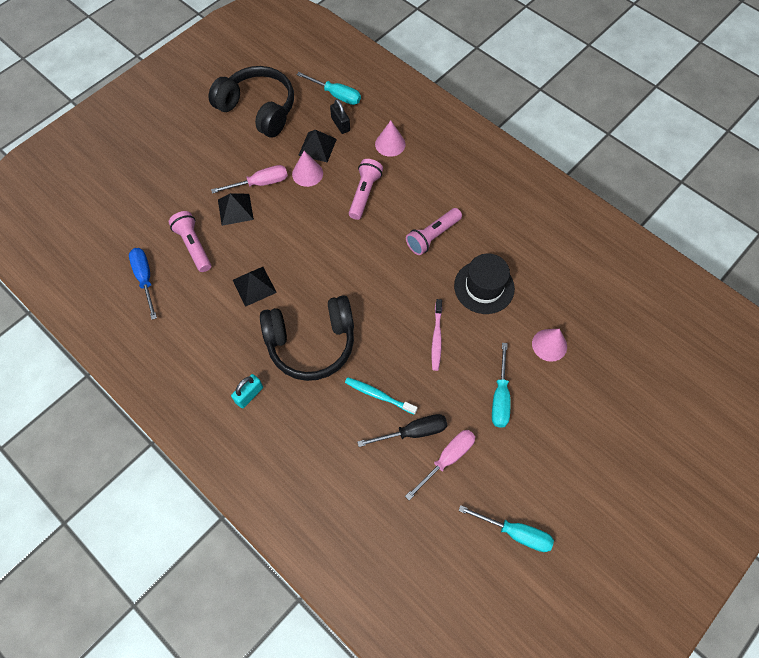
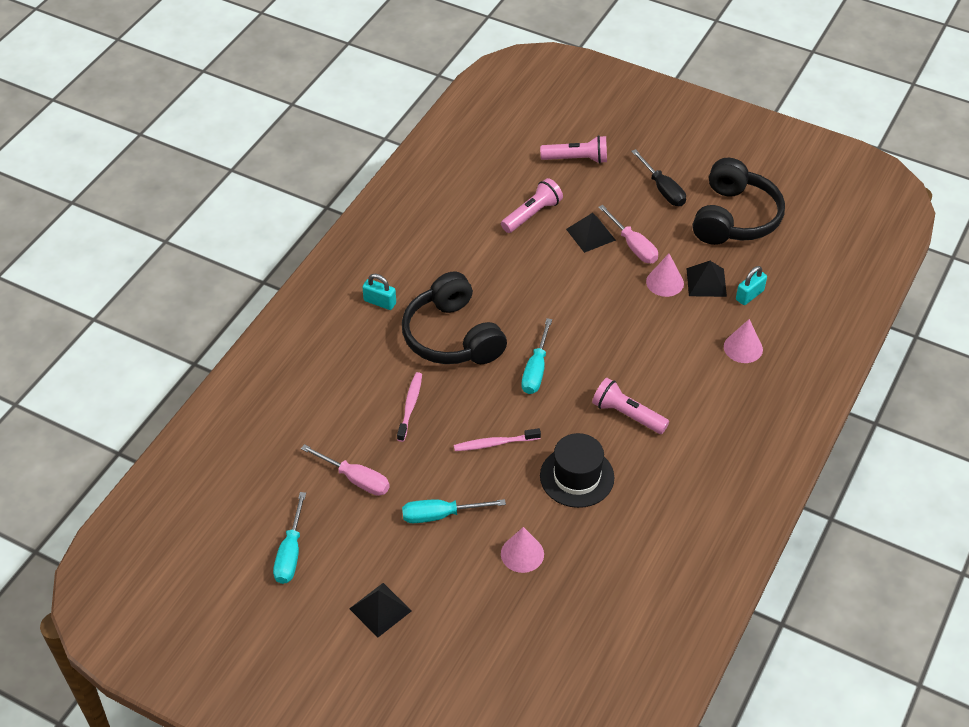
camera: 75 degrees right, 15 degrees down
blue screwdriver [129,248,157,320] -> none
black pyramid [233,267,277,307] -> black pyramid moved to [349,583,411,637]
turquoise screwdriver [296,72,361,105] -> turquoise screwdriver moved to [522,318,552,394]
black padlock [330,99,350,134] -> turquoise padlock [736,266,767,305]
turquoise toothbrush [345,377,418,415] -> pink toothbrush [397,372,422,442]
pink flashlight [349,159,383,220] -> pink flashlight moved to [540,135,607,164]
black screwdriver [357,414,447,447] -> black screwdriver moved to [631,149,686,206]

